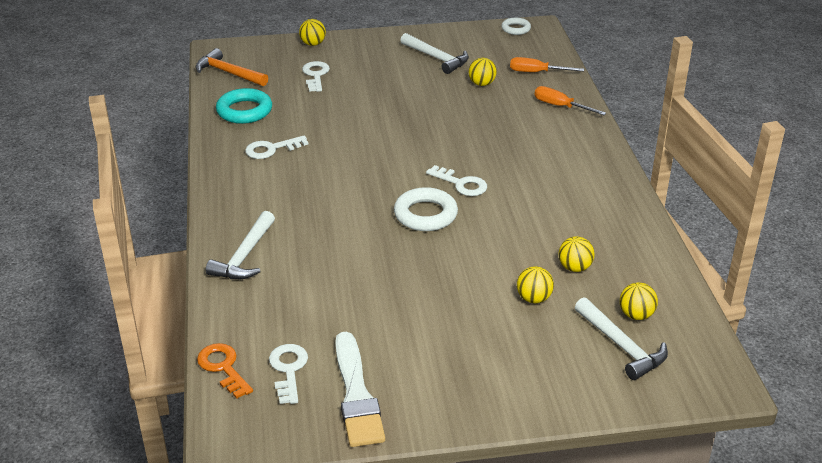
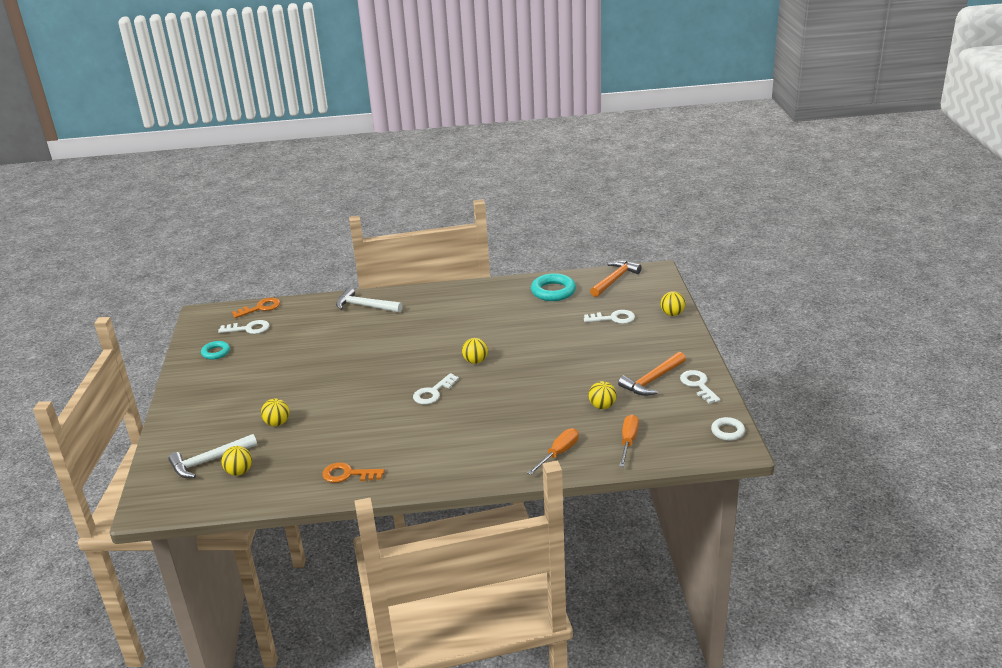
camera: 95 degrees right, 5 degrees down
white key [245,136,308,159] -> white key moved to [680,370,721,404]
white brush [335,332,385,447] -> turquoise ring [201,341,230,360]
white ring [394,187,458,231] -> none
white hammer [400,33,469,74] -> orange hammer [618,352,686,396]
yellow ball [559,236,595,272] -> yellow ball moved to [462,338,488,364]
none -> orange key [322,462,385,483]

